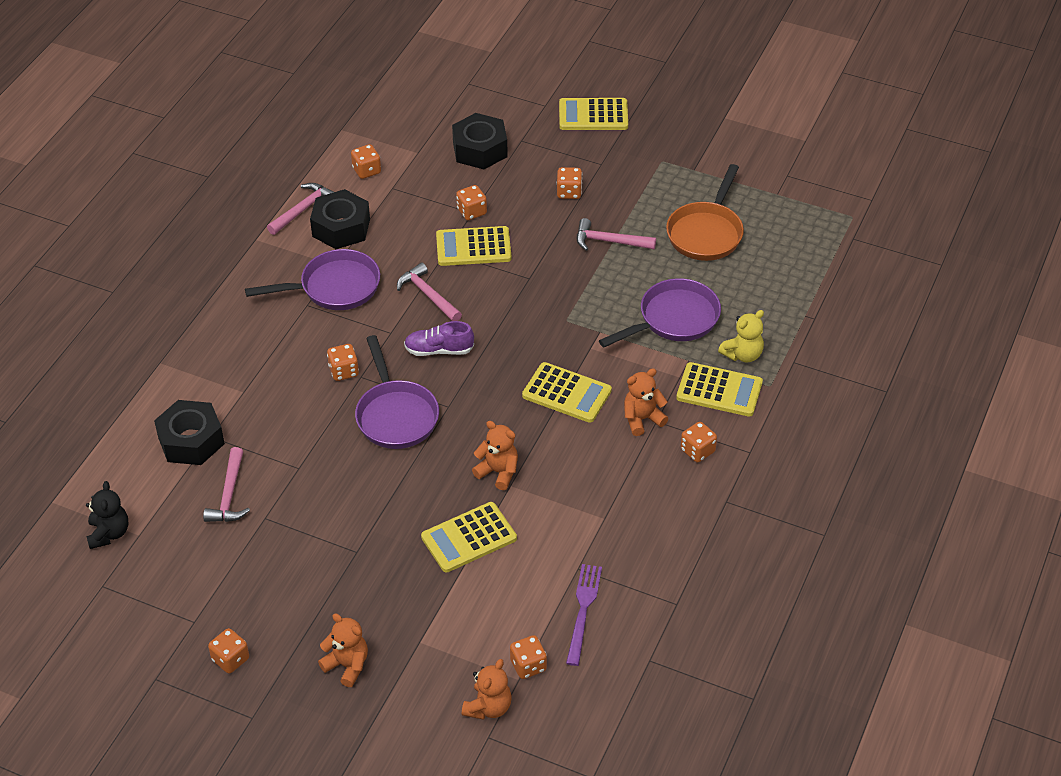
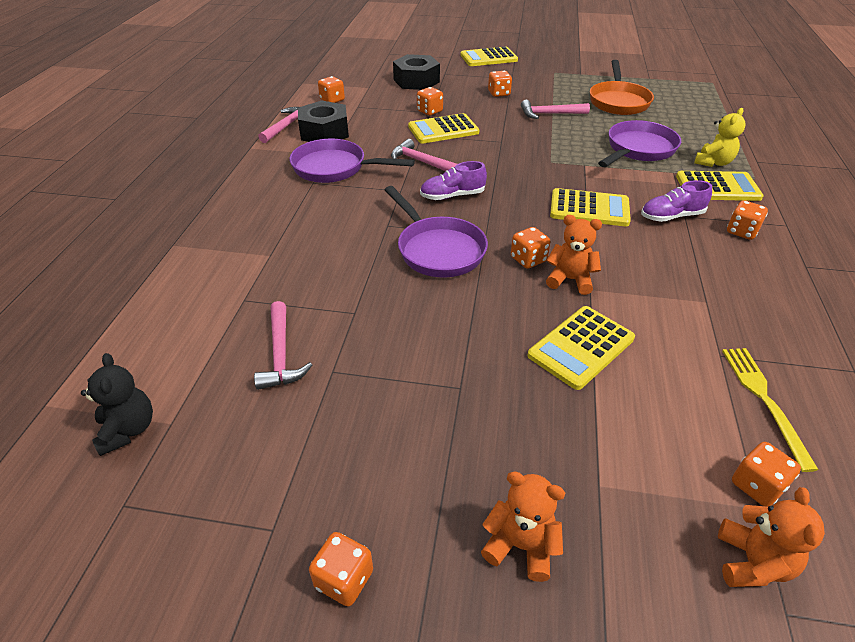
camera: 15 degrees left, 5 degrees down
black nut [154,400,225,465] -> none
purple pan [245,249,380,310] -> purple pan turned 135 degrees counterclockwise [290,139,415,183]
orange dice [327,344,359,381] -> orange dice moved to [511,227,551,269]
purple fork [566,564,602,666] -> yellow fork [722,348,818,472]
orange teddy bear [624,368,668,436] -> purple shoe [641,180,712,222]

